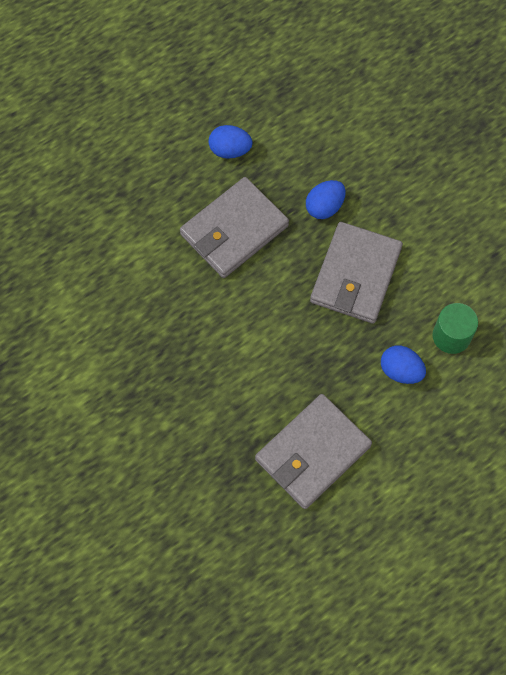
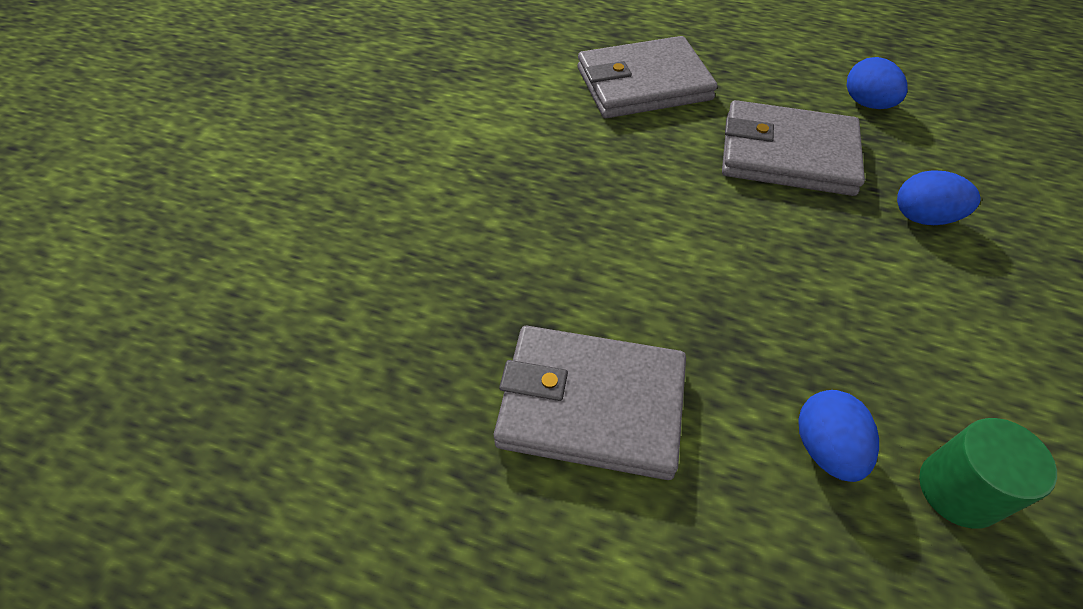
camera: 55 degrees right, 15 degrees down
grey wallet [310,222,403,323] -> grey wallet moved to [578,36,718,118]

